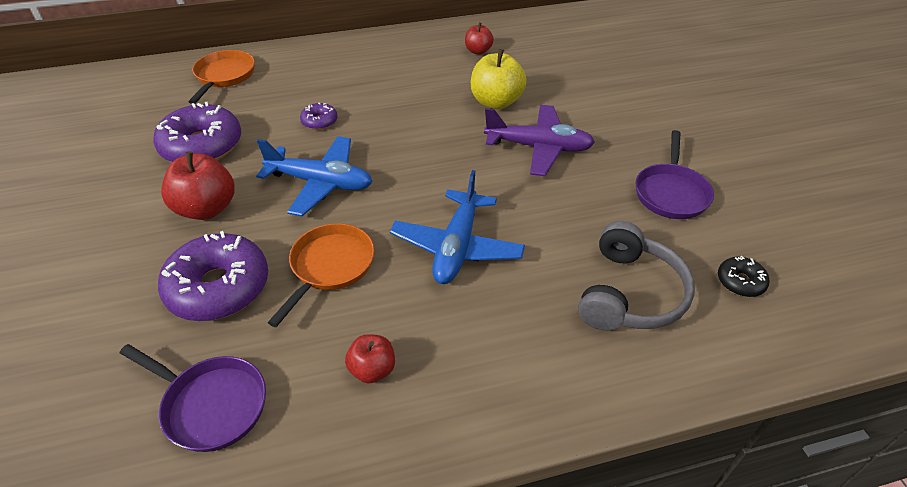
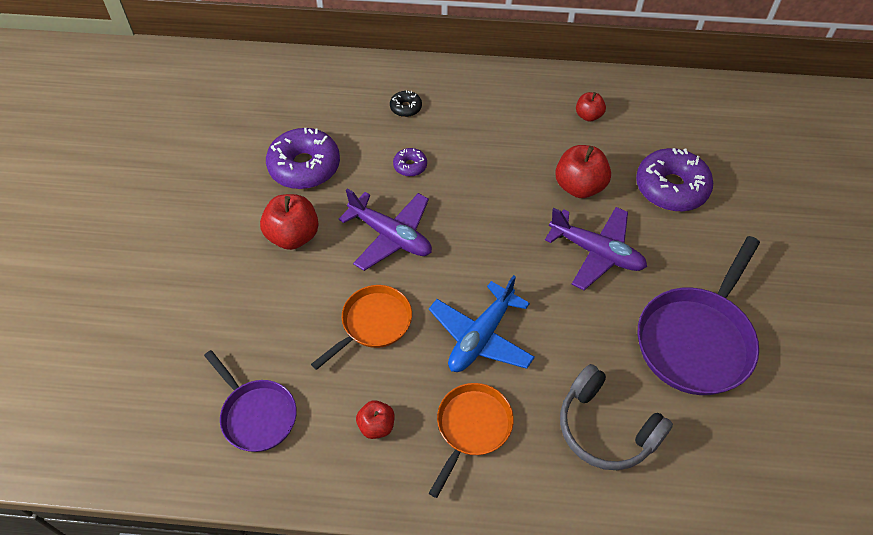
camera: 20 degrees right, 10 degrees up
purple donut [158,231,268,321] -> purple donut moved to [636,148,713,212]
orange pan [189,50,255,104] -> orange pan moved to [429,383,514,498]
blue plane [256,136,373,217] -> purple plane [339,188,432,271]
yellow apple [471,49,527,109] -> red apple [555,145,611,198]
grey headphones [578,221,695,331] -> grey headphones turned 90 degrees clockwise [560,364,673,470]
purple pan [635,130,714,219] -> purple pan [638,236,760,395], size x1.64
black donut [718,256,769,297] -> black donut moved to [390,91,422,117]

